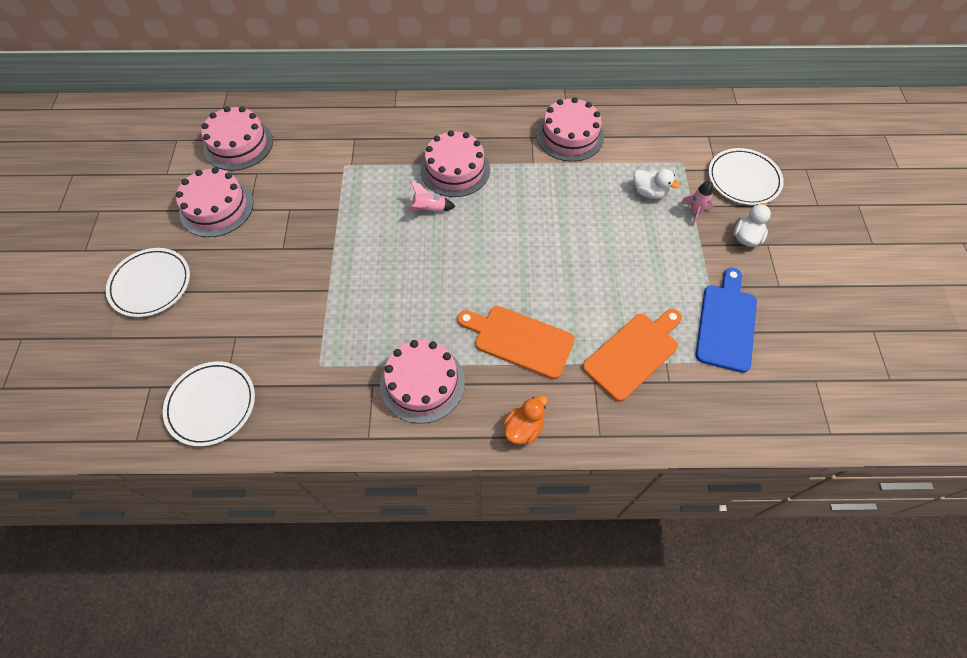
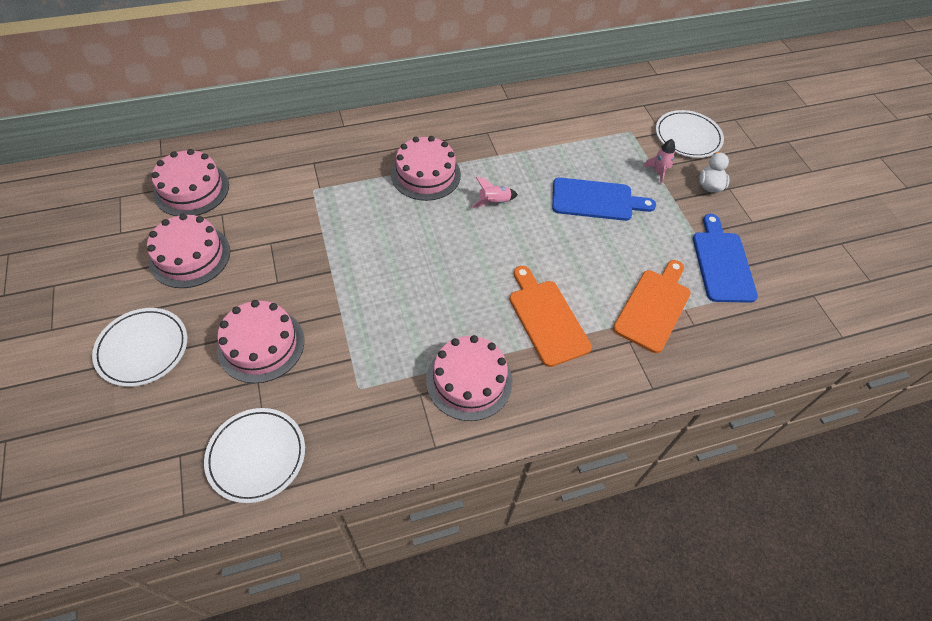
camera: 20 degrees left, 5 degrees down
pink rocket [405,181,456,212] -> pink rocket moved to [472,177,518,208]
orange cutting board [457,306,575,379] -> orange cutting board turned 60 degrees clockwise [509,266,592,367]
orange duck [503,395,548,445] -> none
pink cake [536,97,604,162] -> pink cake moved to [217,300,304,383]
white duck [633,169,680,199] -> none
none -> blue cutting board [552,178,656,221]

